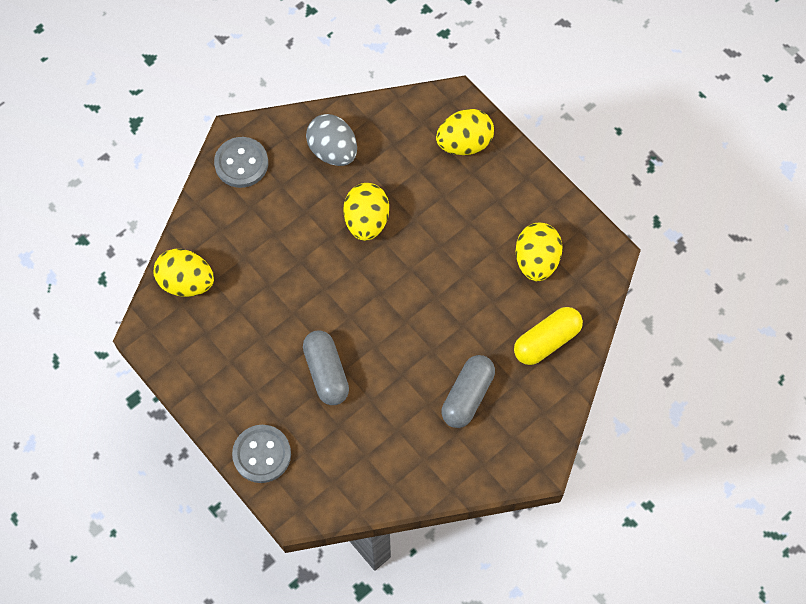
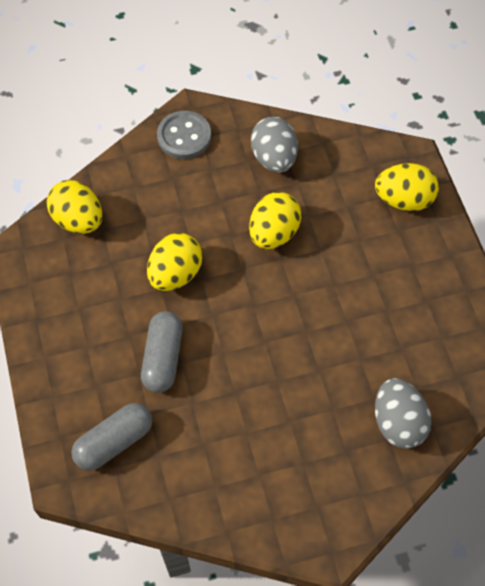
camera: 25 degrees right, 5 degrees down
grey button [232,425,291,483] -> none
grey capsule [442,355,495,428] -> grey capsule moved to [71,403,152,471]
yellow capsule [514,307,583,365] -> grey egg [375,378,432,449]
yellow egg [515,223,563,281] -> yellow egg moved to [147,233,202,291]

